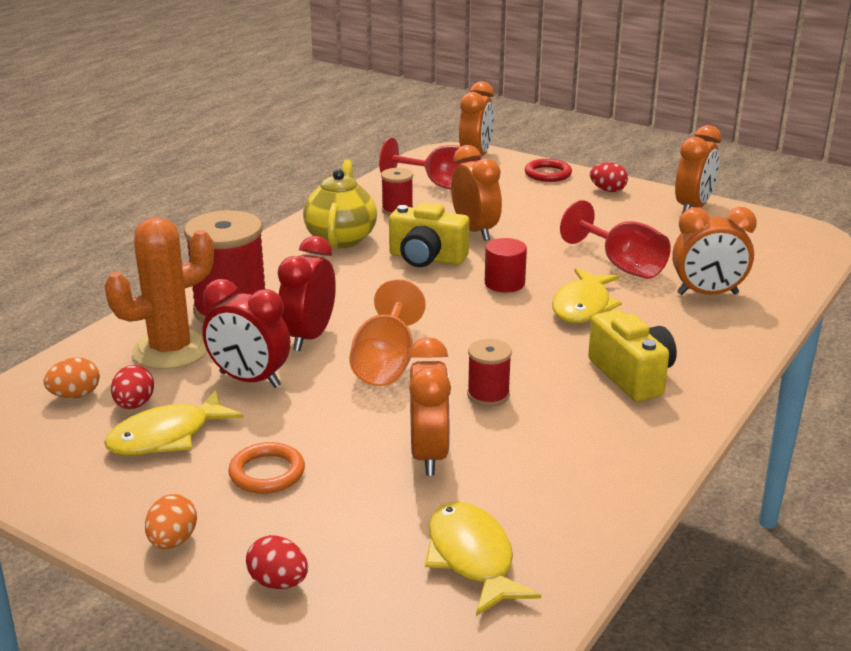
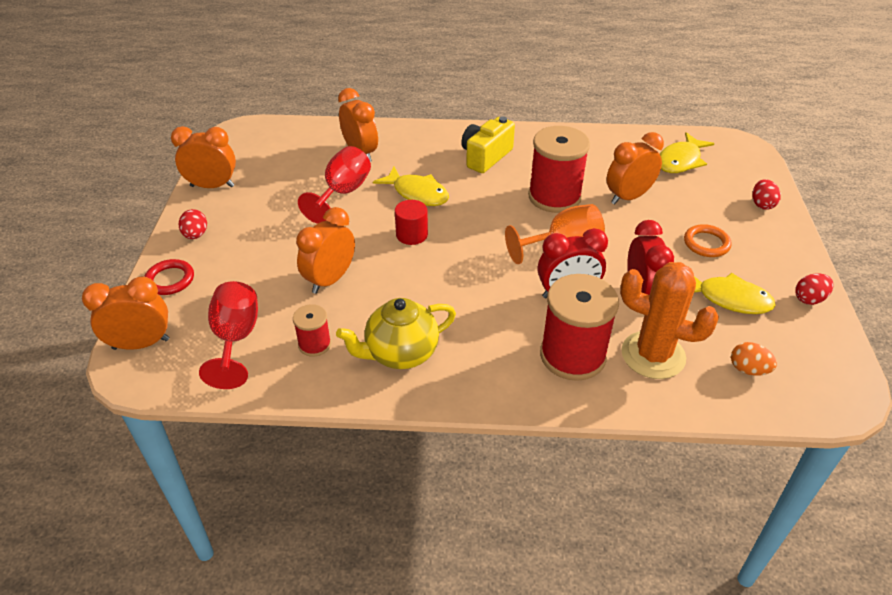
camera: 120 degrees left, 15 degrees up
red egg [111,365,154,409] -> red egg moved to [795,273,833,305]
orange egg [145,494,197,549] -> none
yellow camera [389,202,469,267] -> none
red spool [467,339,512,406] -> red spool [528,126,590,213], size x1.98
yellow fish [552,268,622,323] -> yellow fish turned 45 degrees clockwise [373,167,449,206]

